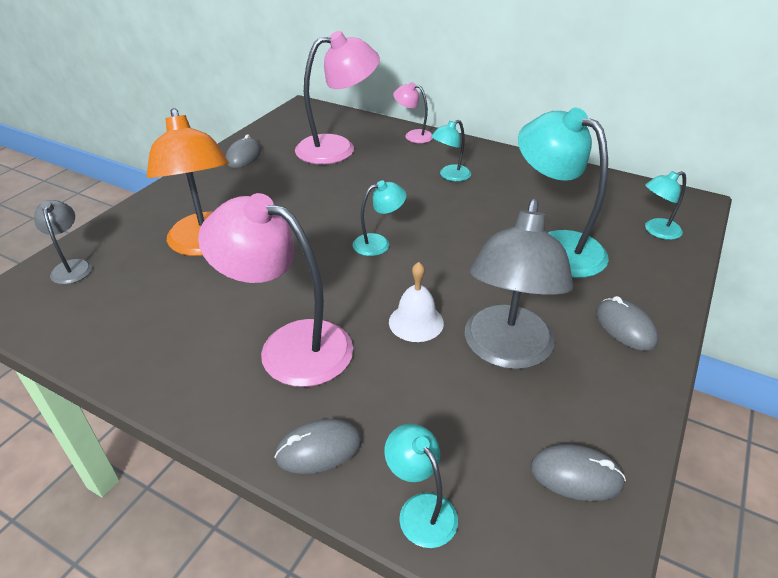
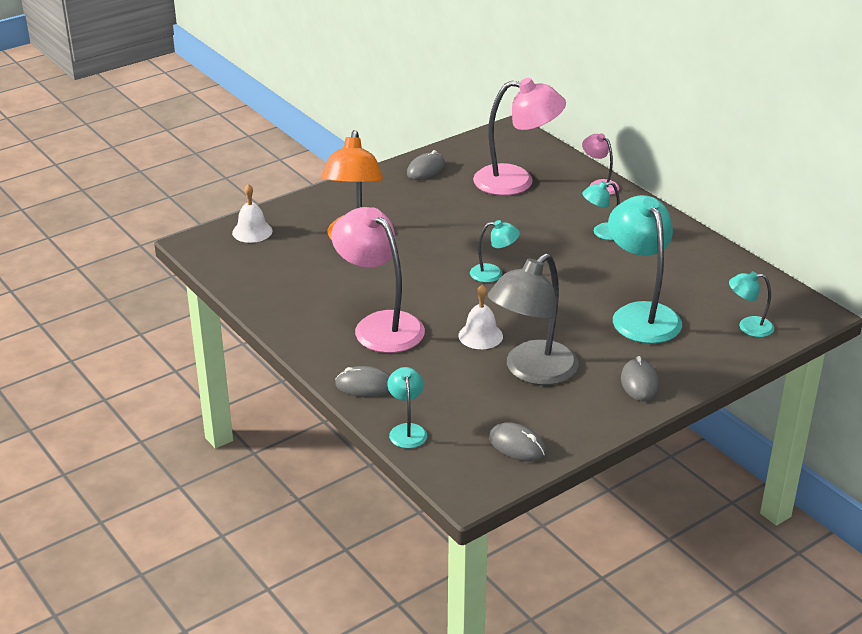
camera: 25 degrees right, 5 degrees down
grey lamp [34,200,92,284] -> white bell [232,184,272,243]

